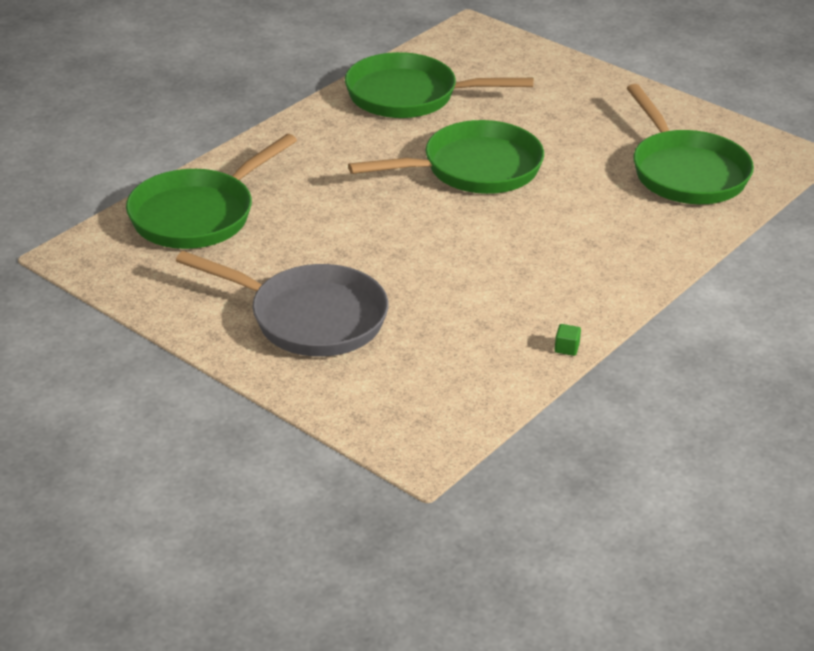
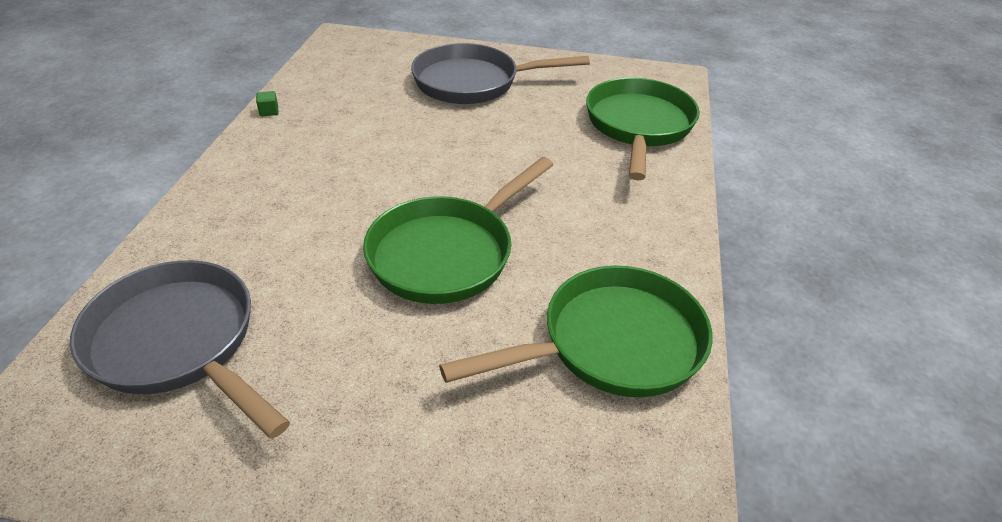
camera: 150 degrees right, 5 degrees up
green pan [627,84,754,204] -> grey pan [70,260,290,439]

